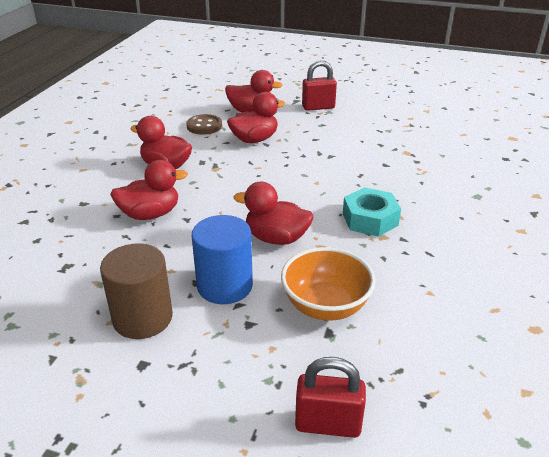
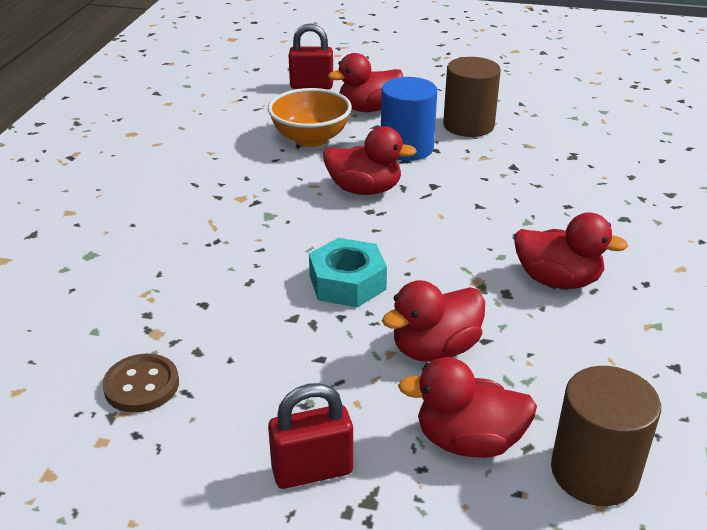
camera: 175 degrees right, 0 degrees up
red duck [110,160,188,220] -> red duck moved to [328,53,403,112]
brown button [186,114,222,135] -> brown button moved to [102,354,179,413]
turquoise nut [343,187,401,237] -> turquoise nut moved to [309,238,387,307]
none -> brown cylinder [551,366,661,506]

